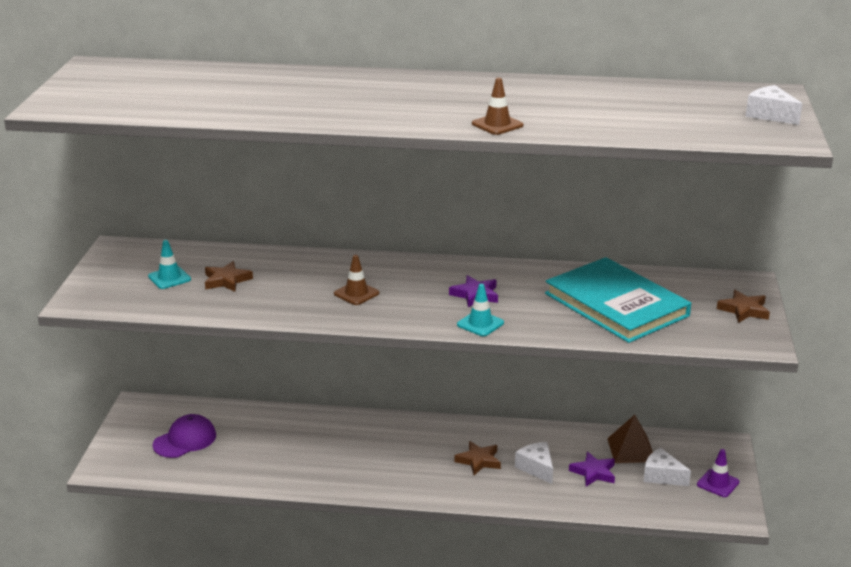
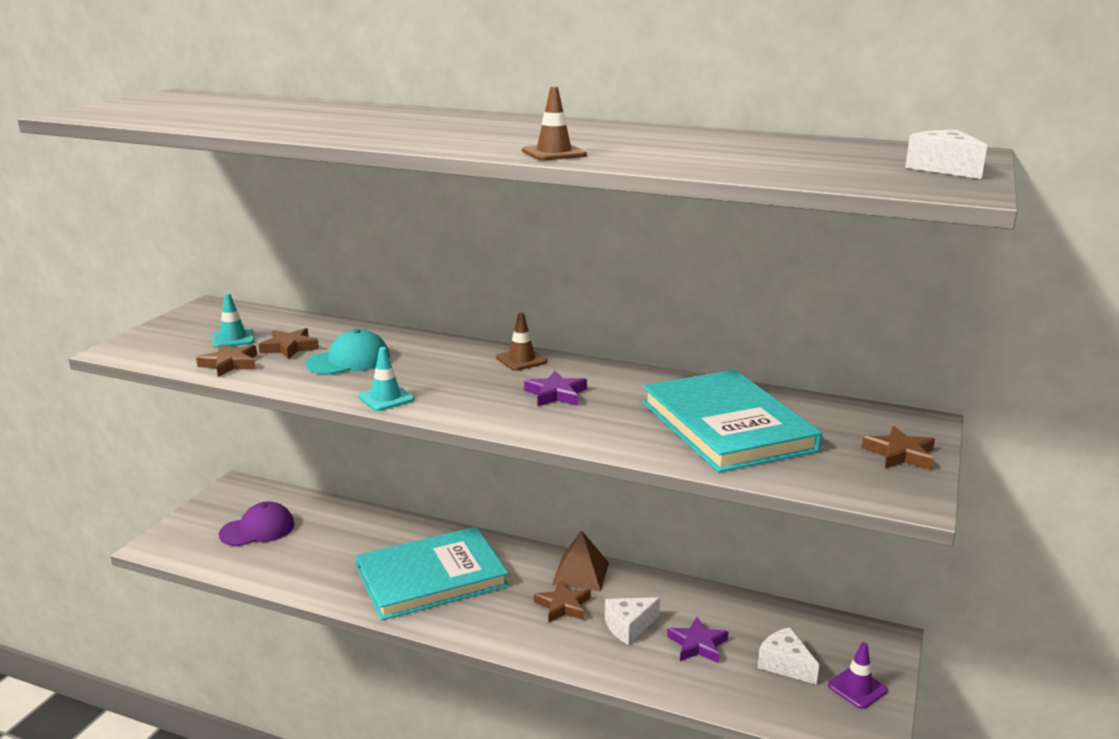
camera: 15 degrees right, 5 degrees down
brown traffic cone [334,255,379,305] -> brown traffic cone moved to [496,312,548,371]
turquoise traffic cone [457,284,504,336] -> turquoise traffic cone moved to [358,347,414,411]
white cheese [515,442,553,484] -> white cheese turned 105 degrees counterclockwise [605,597,660,645]
brown pyramid [607,415,653,463] -> brown pyramid moved to [552,530,609,591]
none -> brown star [196,344,257,377]
none -> turquoise cap [305,329,390,375]
none -> turquoise book [356,527,509,621]

